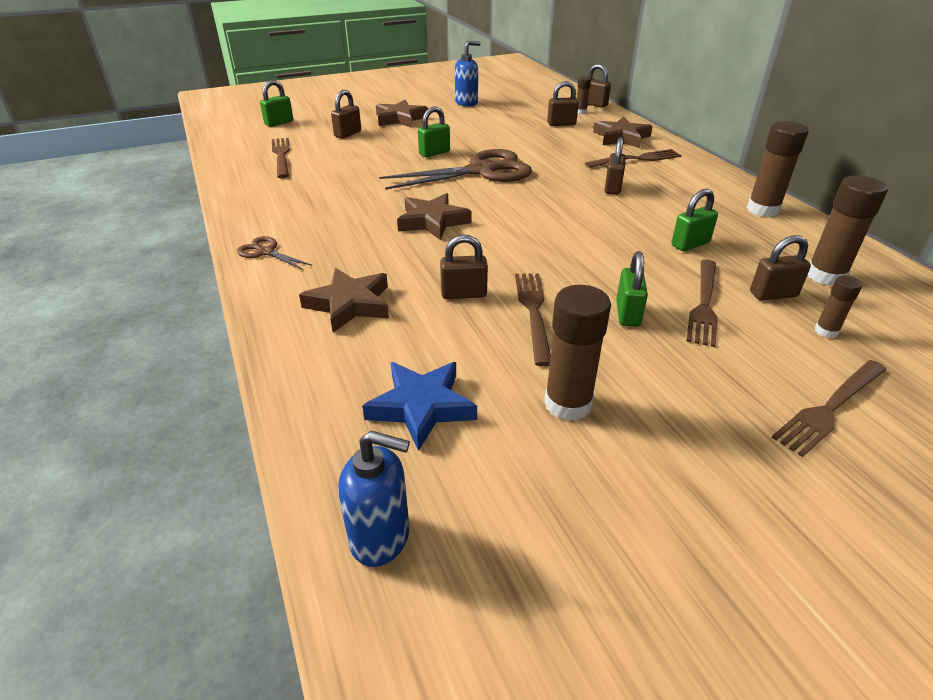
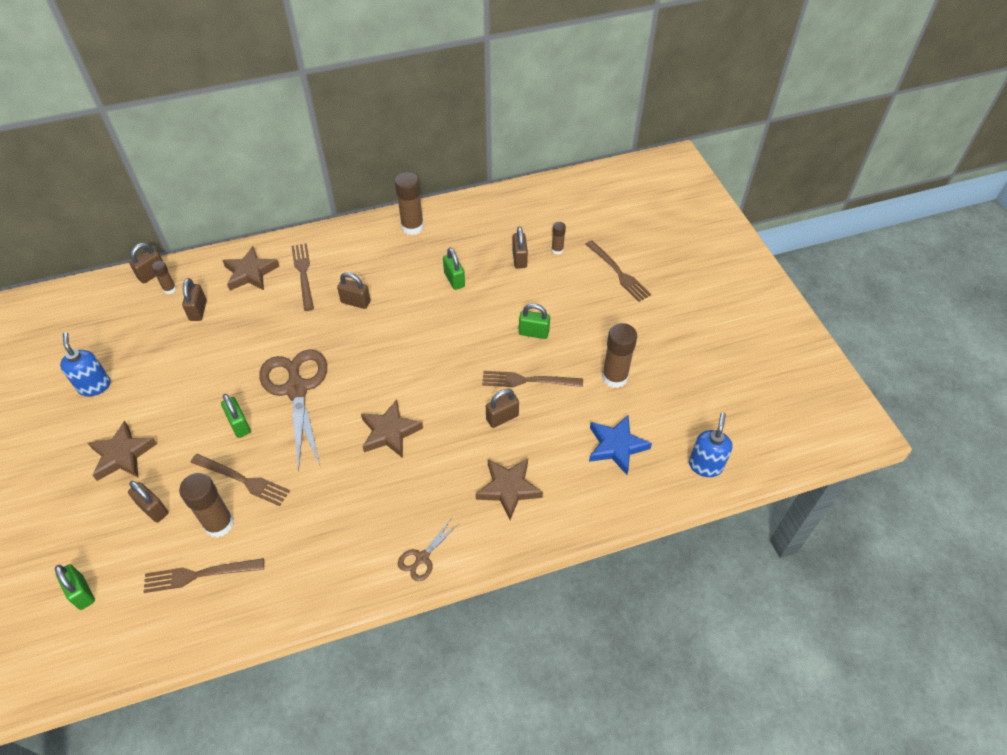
camera: 85 degrees left, 15 degrees up
brown padlock [440,235,488,299] -> brown padlock turned 60 degrees clockwise [486,389,519,428]
brown fork [686,260,718,347] -> brown fork moved to [190,454,290,506]
brown glue stick [808,175,888,286] -> brown glue stick moved to [179,473,234,537]

